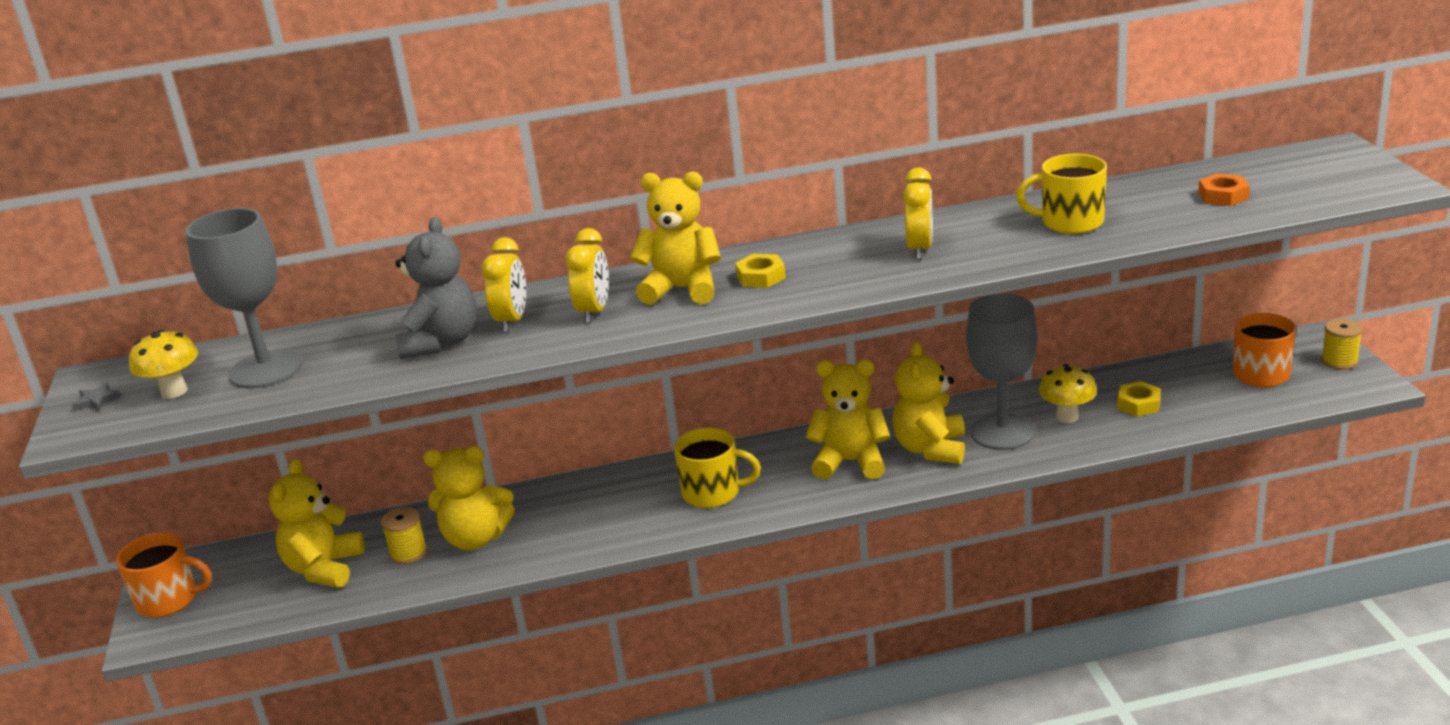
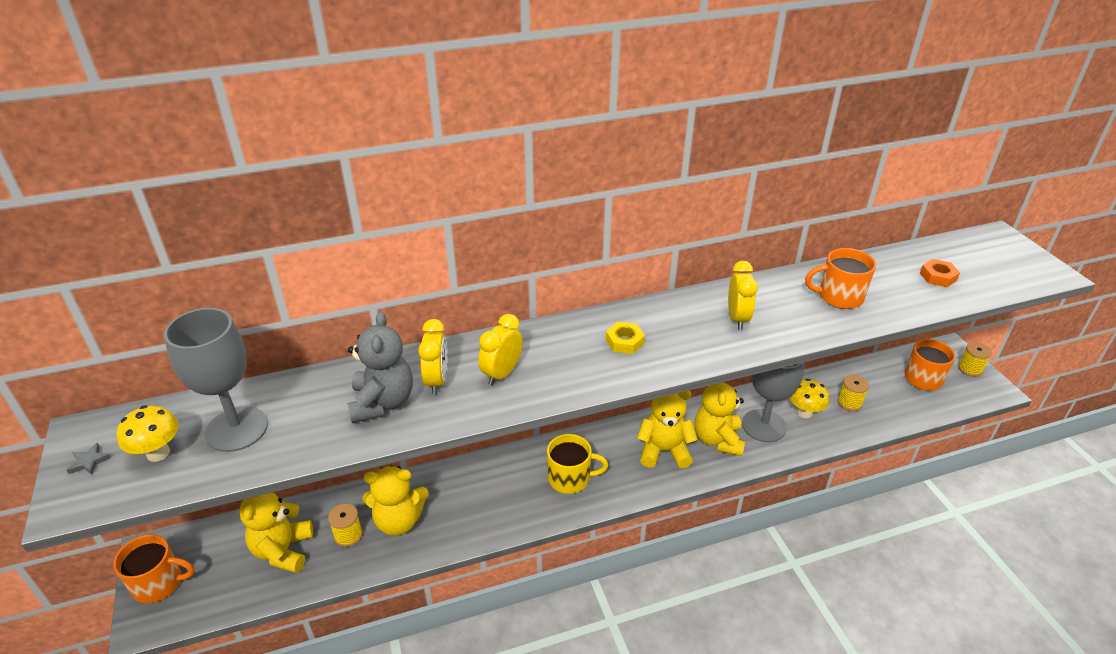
camera: 10 degrees left, 10 degrees up
yellow clock [565,228,609,323] -> yellow clock turned 150 degrees counterclockwise [478,314,523,385]
yellow teddy bear [630,171,721,305] -> none
yellow mug [1016,154,1107,234] -> orange mug [805,248,876,309]
yellow nut [1117,381,1161,417] -> yellow spool [838,375,869,411]

